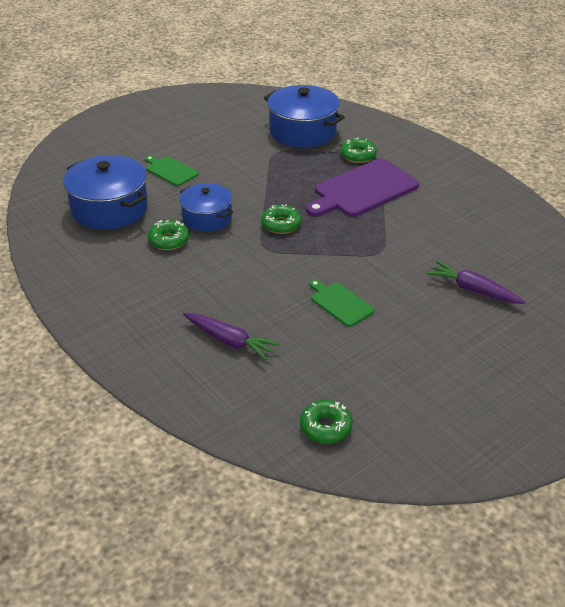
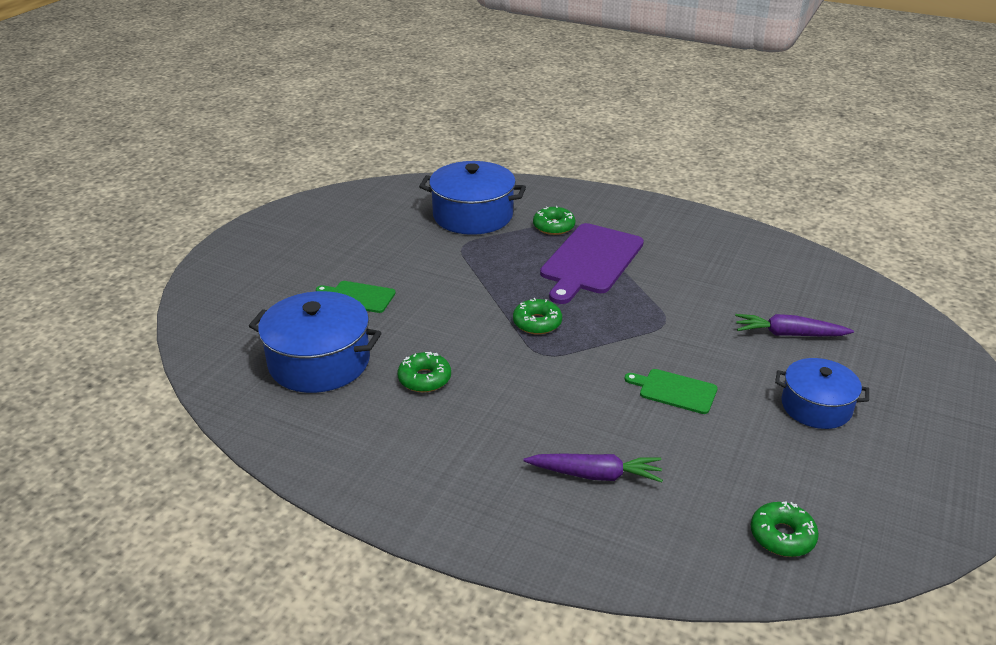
camera: 25 degrees left, 5 degrees down
blue pot [179,183,233,232] -> blue pot moved to [775,358,869,429]

